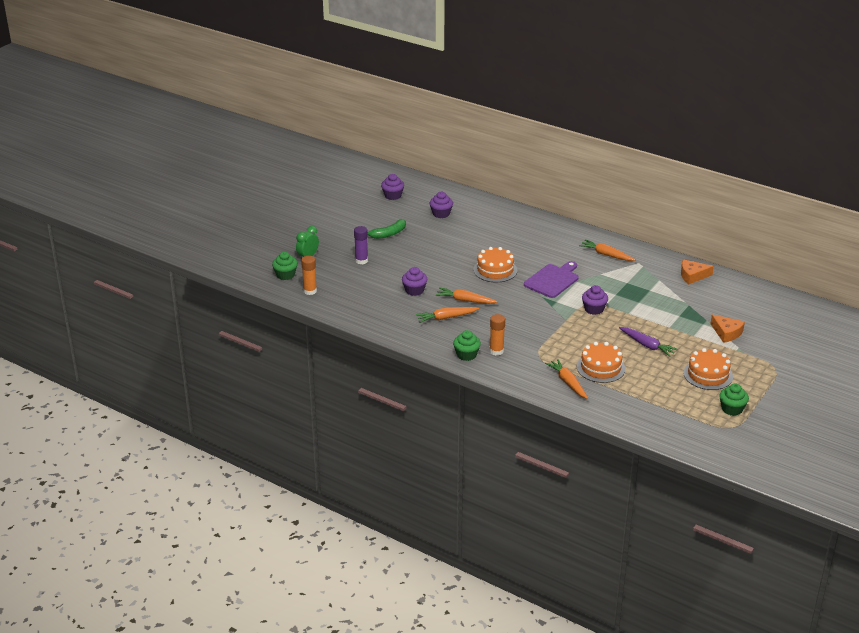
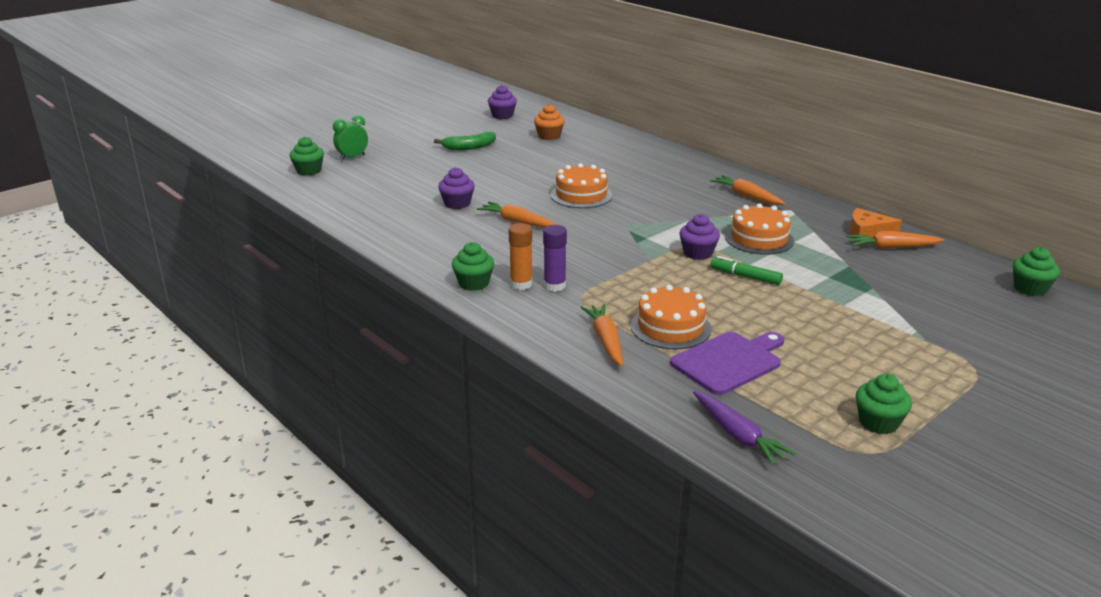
camera: 15 degrees right, 5 degrees down
orange glue stick [301,256,317,295] -> none
purple glue stick [354,226,368,264] -> purple glue stick moved to [543,225,567,292]
orange carrot [416,307,479,323] -> orange carrot moved to [846,231,944,249]
purple cupcake [430,192,453,218] -> orange cupcake [534,104,565,140]
purple cutting board [524,261,579,298] -> purple cutting board moved to [670,332,784,395]
purple carrot [619,327,678,357] -> purple carrot moved to [693,391,796,465]
orange cake [683,348,733,390] -> orange cake moved to [725,203,794,255]
orange cheese [711,315,745,343] -> none
none -> green marker [711,256,783,285]
none -> green cupcake [1013,247,1060,296]

